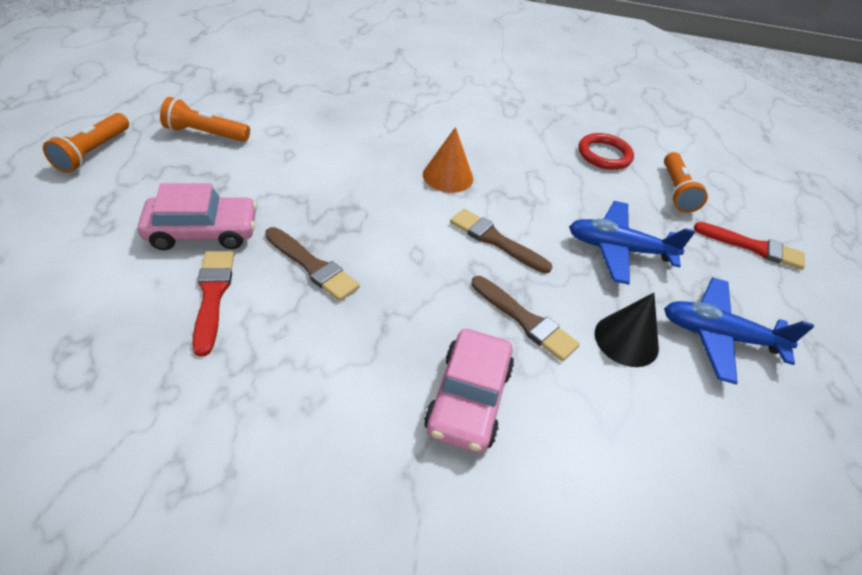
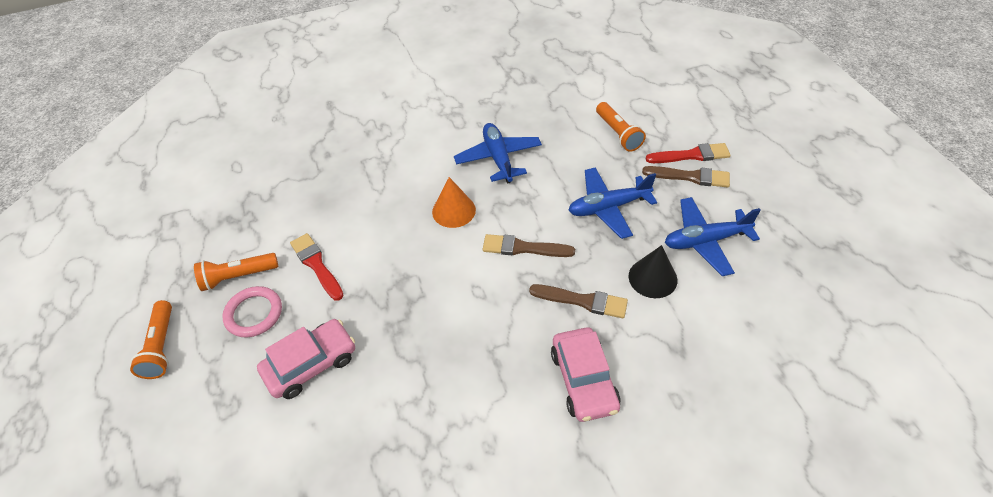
camera: 20 degrees left, 5 degrees up
red brush [192,251,234,357] -> red brush moved to [290,233,344,301]
brown brush [265,227,360,301] -> brown brush moved to [642,166,730,188]
red ring [578,133,634,170] -> none
none -> pink ring [222,286,282,337]
none -> blue plane [454,123,542,184]

